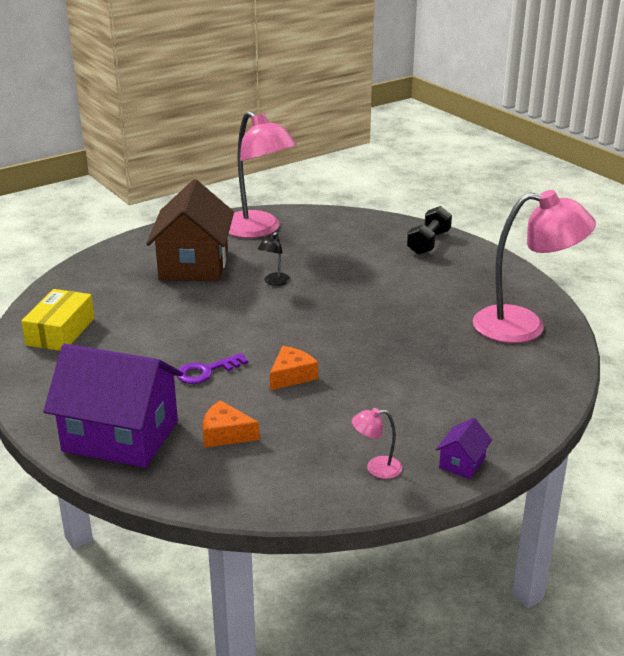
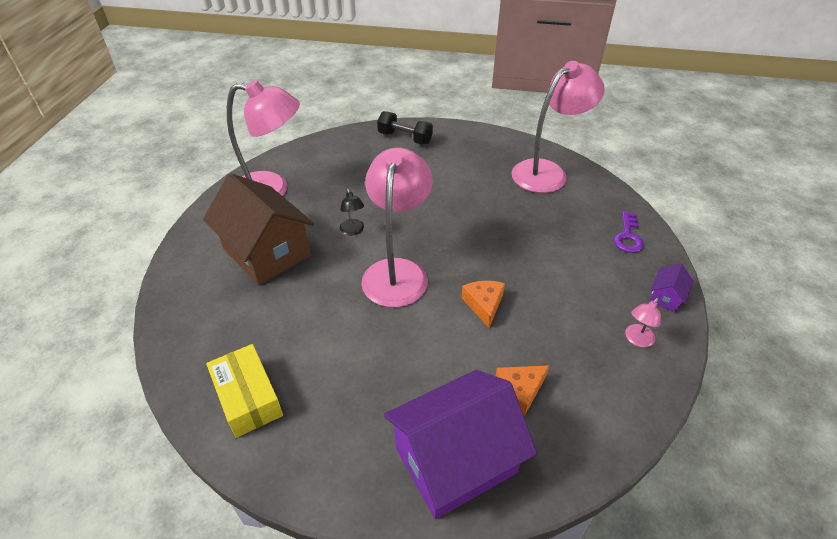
camera: 45 degrees left, 15 degrees up
purple key [177,353,248,384] -> purple key moved to [614,211,644,253]
black dumbbell [407,206,452,255] -> black dumbbell turned 45 degrees counterclockwise [377,111,433,145]
purple house [436,418,492,479] -> purple house turned 45 degrees clockwise [649,264,694,312]
none -> pink lamp [361,148,433,307]

